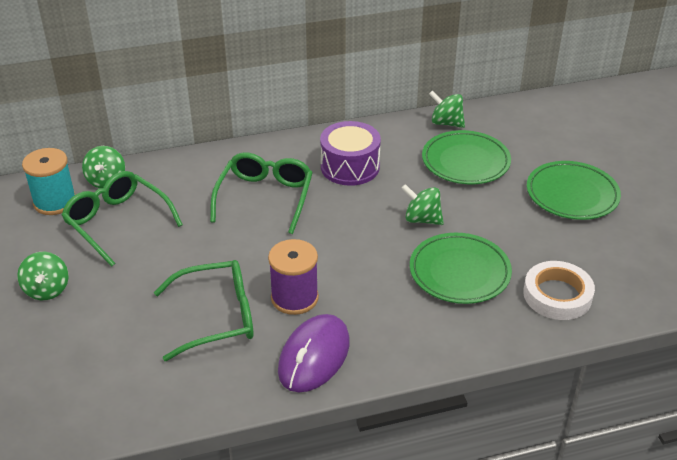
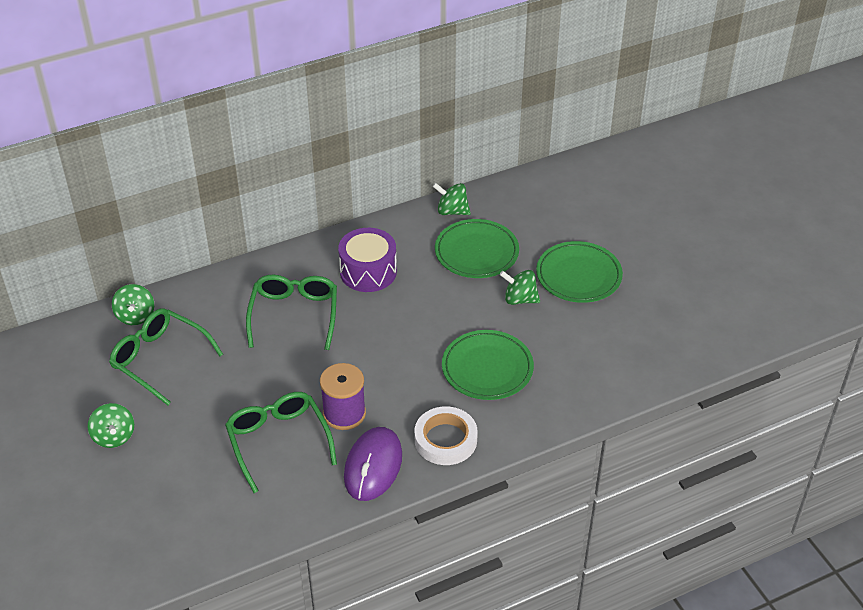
camera: 10 degrees left, 5 degrees up
turquoise spool [22,148,76,215] -> none
green glasses [154,260,254,361] -> green glasses turned 90 degrees counterclockwise [225,392,337,493]
green spinning top [401,184,444,225] -> green spinning top moved to [500,270,540,305]
white tape [523,261,595,320] -> white tape moved to [415,406,478,465]

